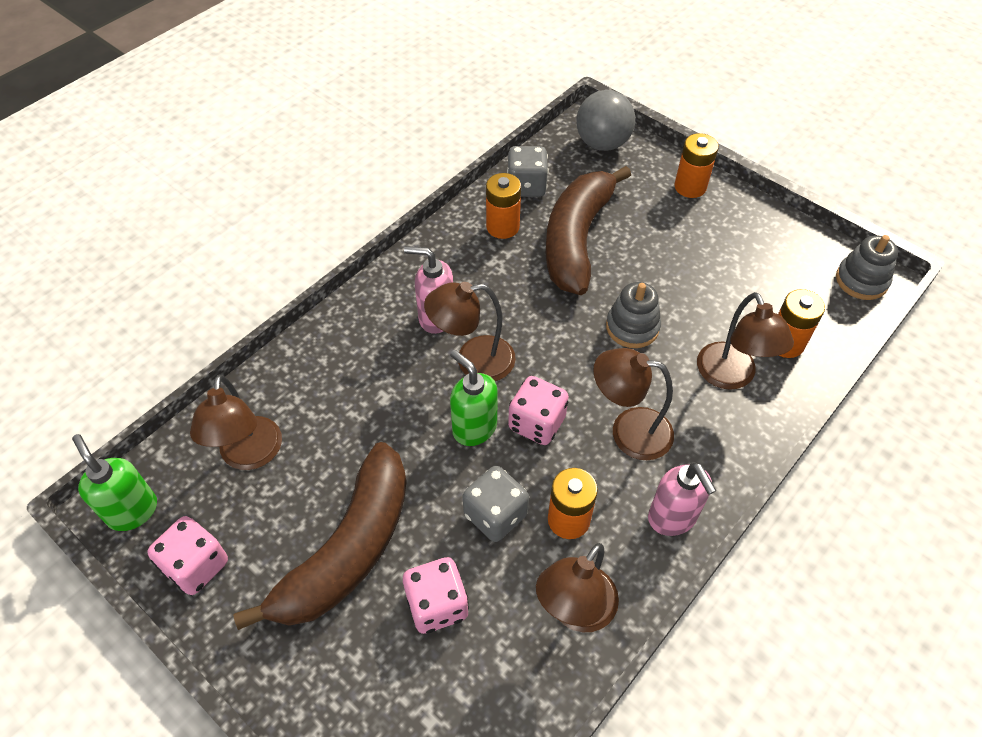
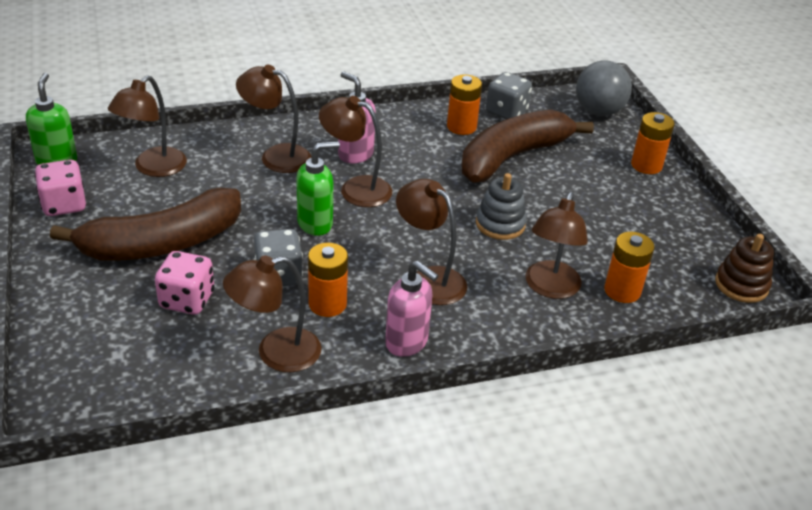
camera: 30 degrees right, 15 degrees down
green soap dispenser [450,350,498,446] -> green soap dispenser turned 75 degrees clockwise [296,141,340,236]
pink dice [508,376,569,445] -> none
pink soap dispenser [648,462,717,536] -> pink soap dispenser turned 60 degrees counterclockwise [385,261,439,357]
grey stacking toy [836,235,898,300] -> brown stacking toy [715,234,774,303]
none -> brown lamp [236,65,311,173]

